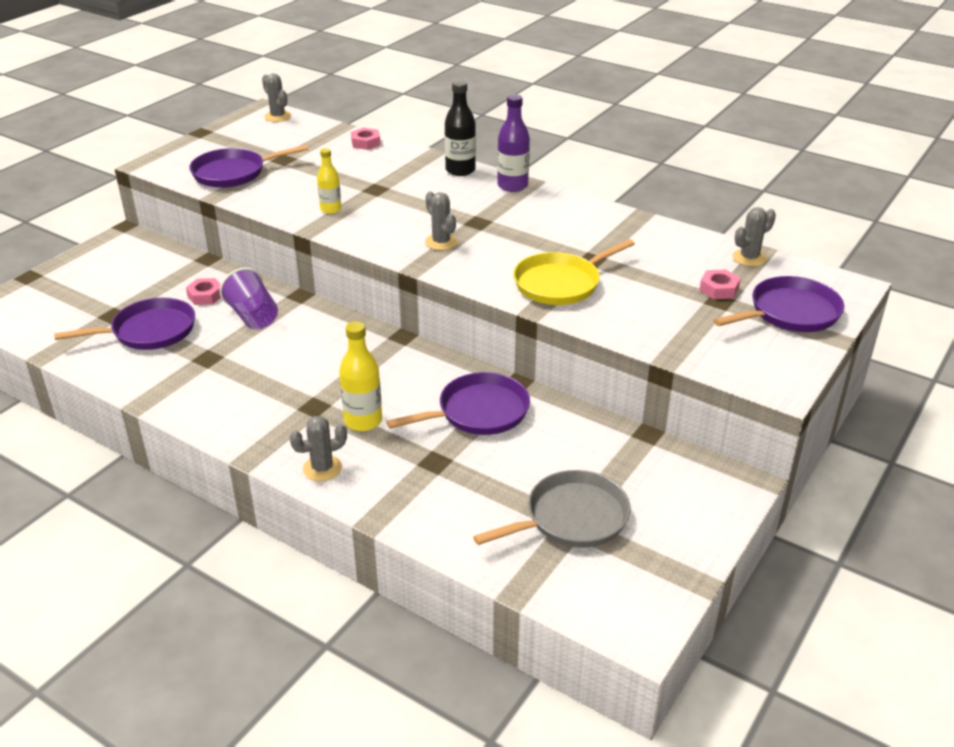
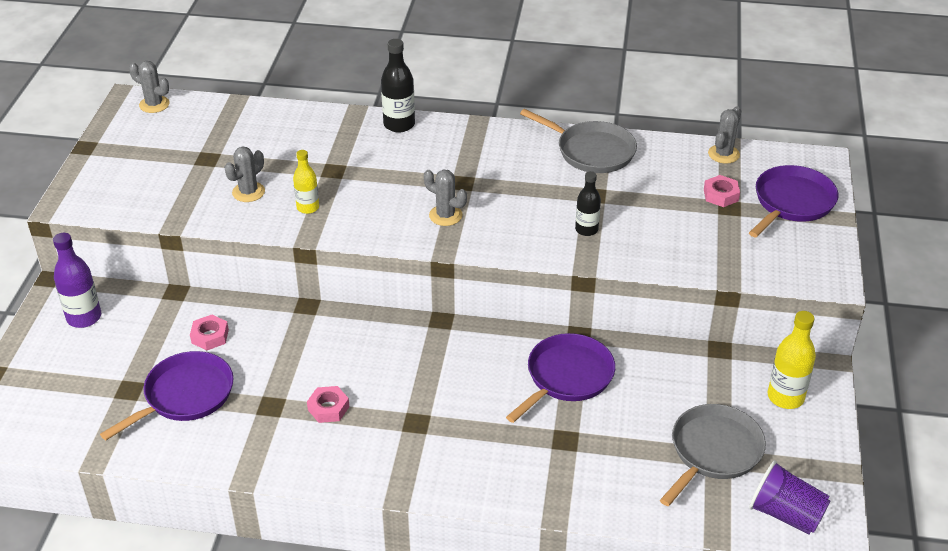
camera: 25 degrees left, 5 degrees up
purple pan [189,145,308,188] -> none
purple cup [219,267,278,330] -> purple cup moved to [749,460,830,534]
grey cactus [290,416,347,481] -> grey cactus moved to [224,146,265,202]
yellow bottle [339,321,382,431] -> yellow bottle moved to [768,311,816,409]
pink nut [351,128,381,150] -> pink nut moved to [307,386,350,423]
purple bottle [497,94,530,192] -> purple bottle moved to [53,233,101,328]
yellow pan [513,239,635,305] -> black bottle [575,171,601,236]
none -> grey pan [520,109,637,173]

